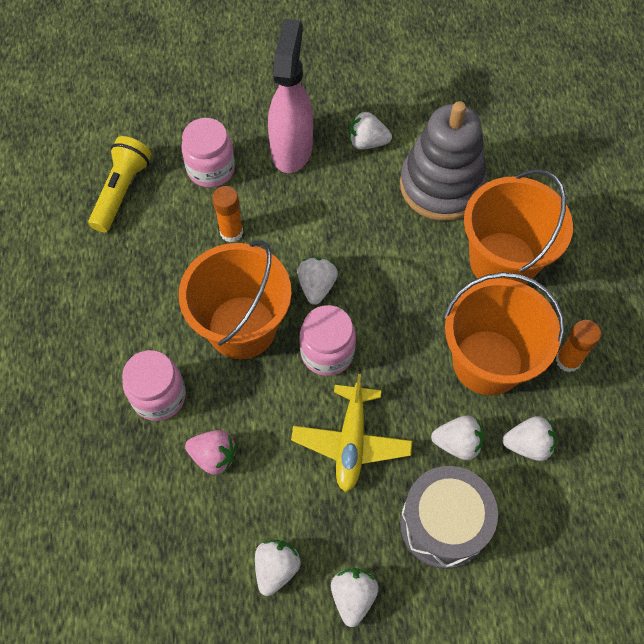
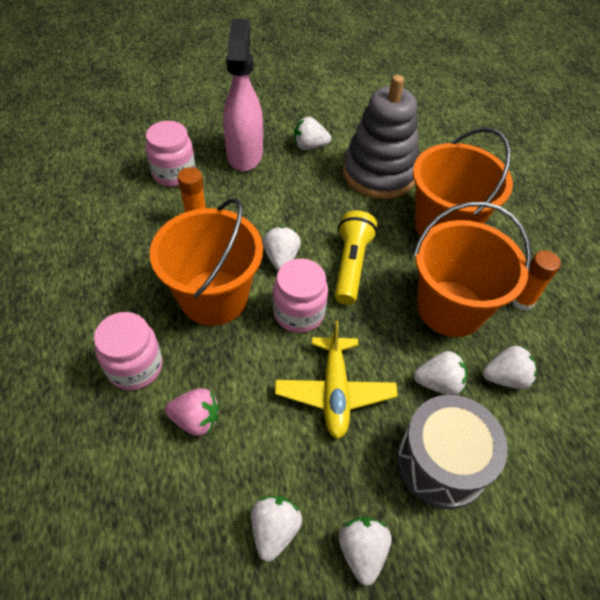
camera: 10 degrees left, 10 degrees down
yellow flashlight [88,136,151,232] -> yellow flashlight moved to [334,210,377,305]

